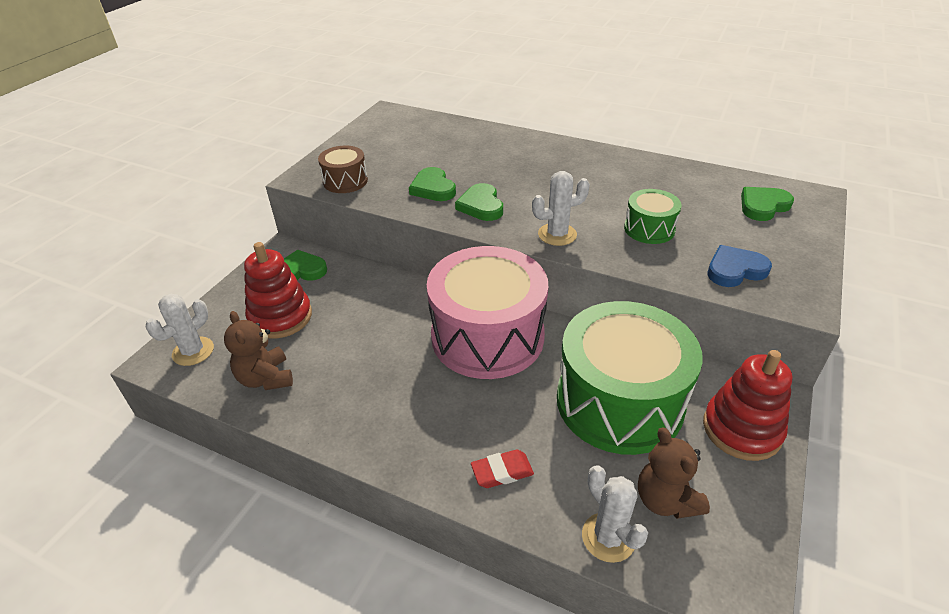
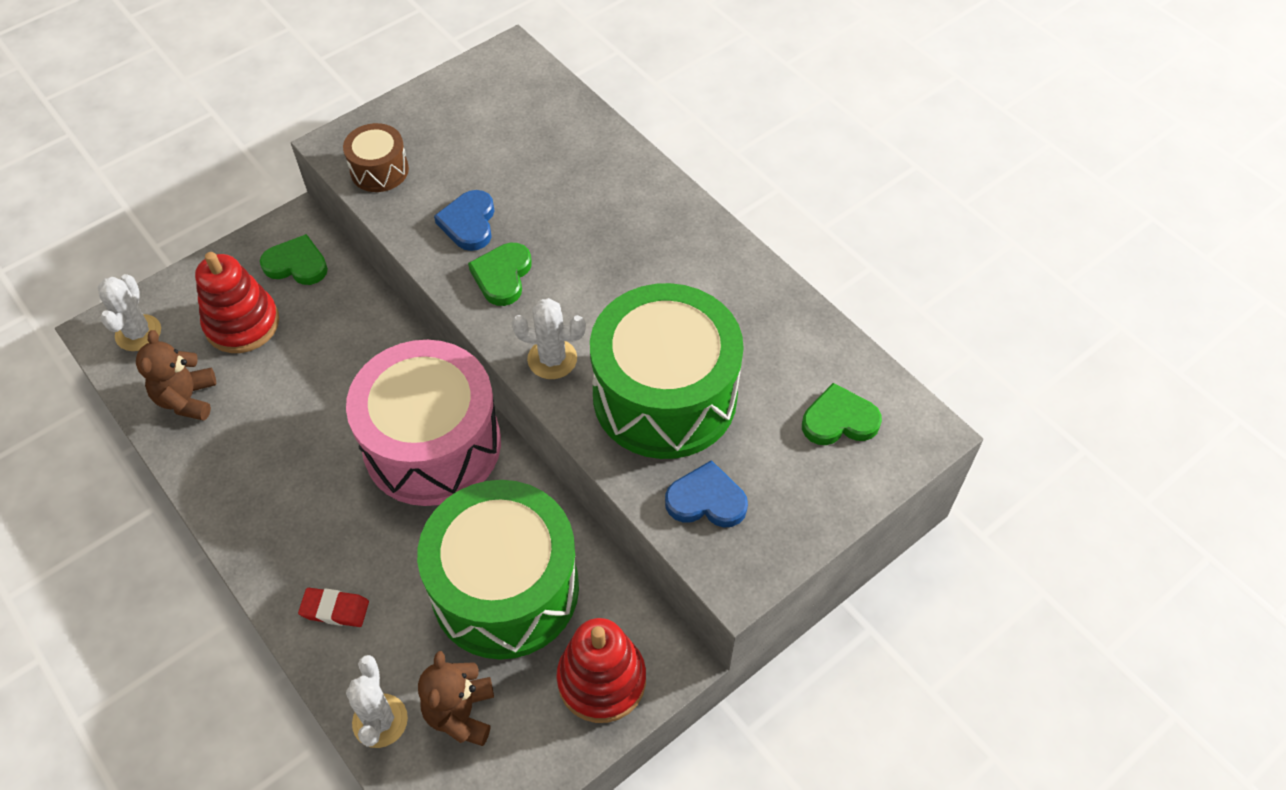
camera: 25 degrees right, 15 degrees up
white cactus [146,294,214,366] -> white cactus turned 60 degrees counterclockwise [98,274,161,351]
green heart [409,167,456,201] -> blue heart [434,190,494,251]
green drum [624,189,681,244] -> green drum [590,283,744,459], size x2.19

